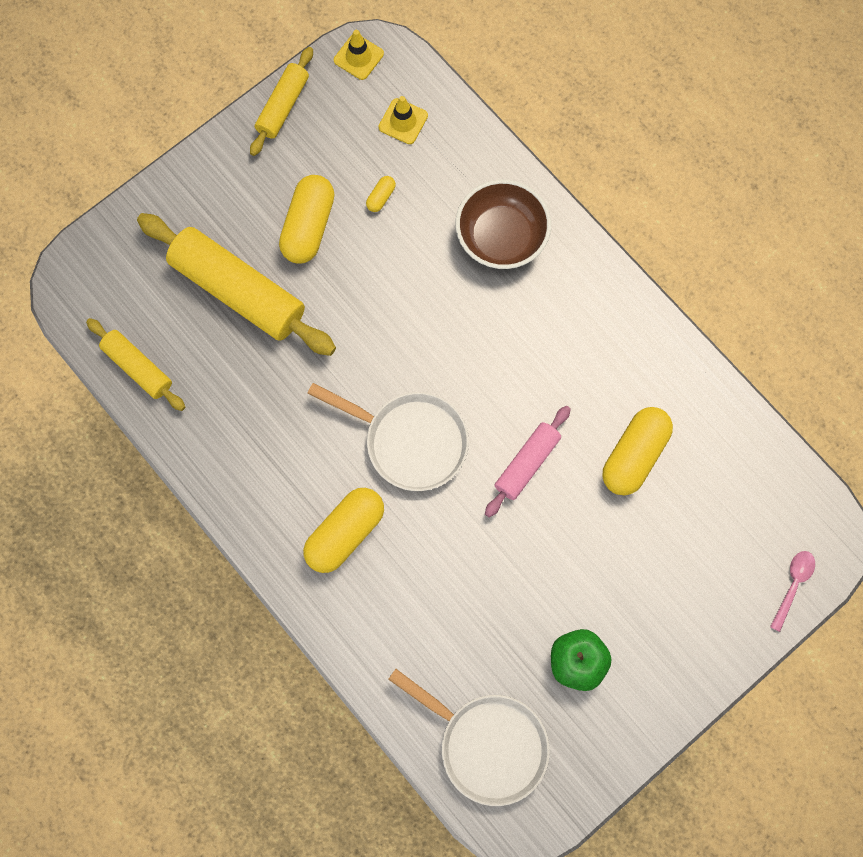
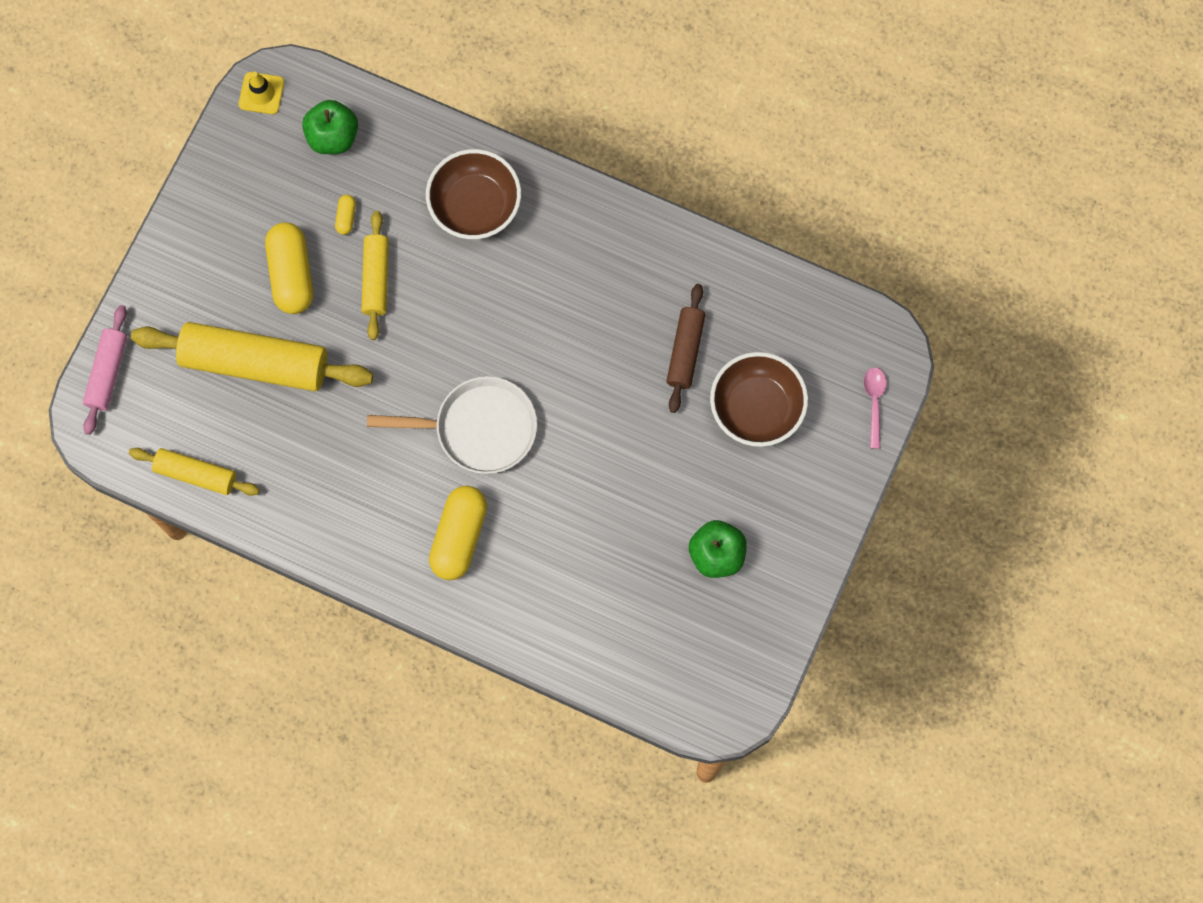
camera: 25 degrees left, 0 degrees up
yellow rolling pin [250,47,313,156] -> yellow rolling pin moved to [361,211,389,340]
yellow traffic cone [379,96,428,144] -> green apple [302,100,358,154]
white pan [388,669,550,806] -> none
pink rolling pin [485,406,571,517] -> pink rolling pin moved to [83,305,127,435]
yellow capsule [602,407,673,495] -> brown rolling pin [666,284,705,413]
none -> brown bowl [710,352,808,447]

